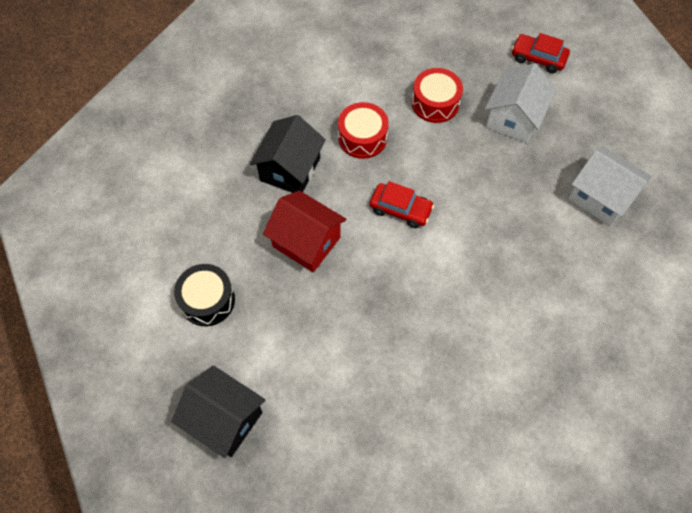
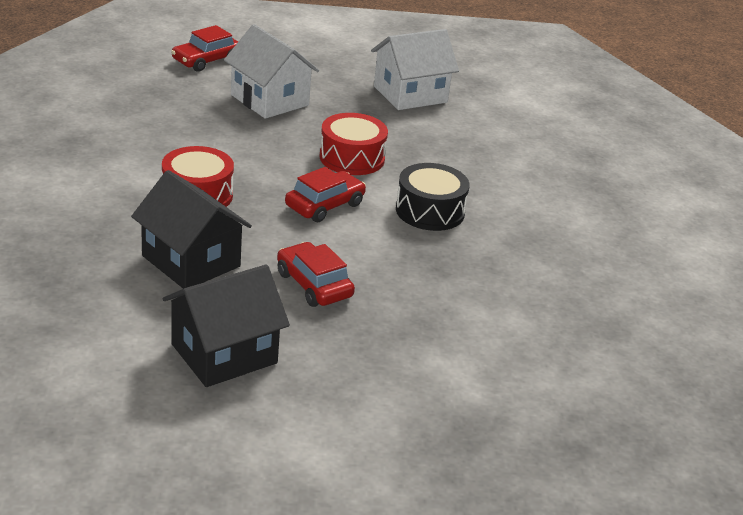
camera: 70 degrees left, 30 degrees down
black house [171,365,266,458] -> black house moved to [163,265,290,387]
black drum [174,264,235,326] -> black drum moved to [396,163,470,231]
red house [263,190,346,272] -> red car [277,242,355,307]
red drum [412,68,463,123] -> red drum moved to [319,113,388,175]

